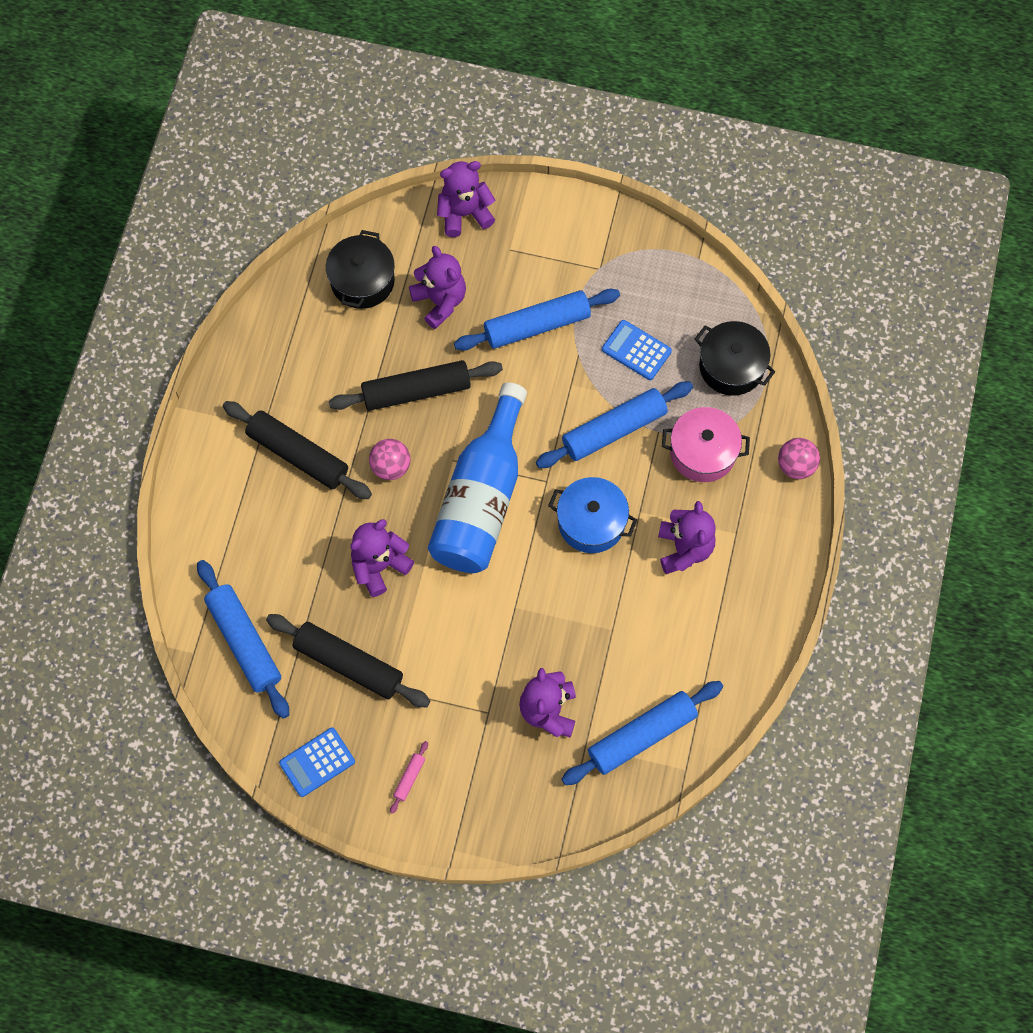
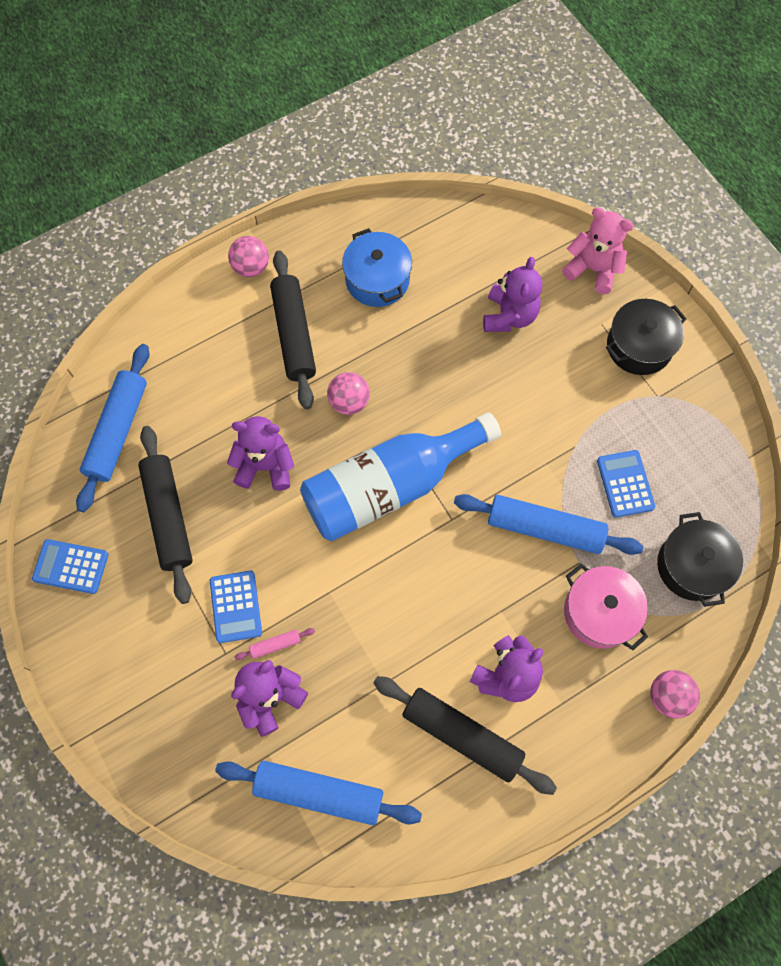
camera: 45 degrees right, 0 degrees up
black pot [326,230,395,309] -> black pot moved to [606,299,687,375]
black rolling pin [329,360,503,411] -> black rolling pin moved to [374,676,557,795]
pink rolling pin [390,741,428,814] -> pink rolling pin moved to [235,628,315,660]
purple teddy bear [437,161,495,237] -> pink teddy bear [562,207,634,294]
blue rolling pin [454,289,620,351] -> none
blue pot [548,477,637,553] -> blue pot moved to [342,228,412,307]
none -> blue calculator [210,571,262,643]
none -> pink ball [228,236,269,277]

